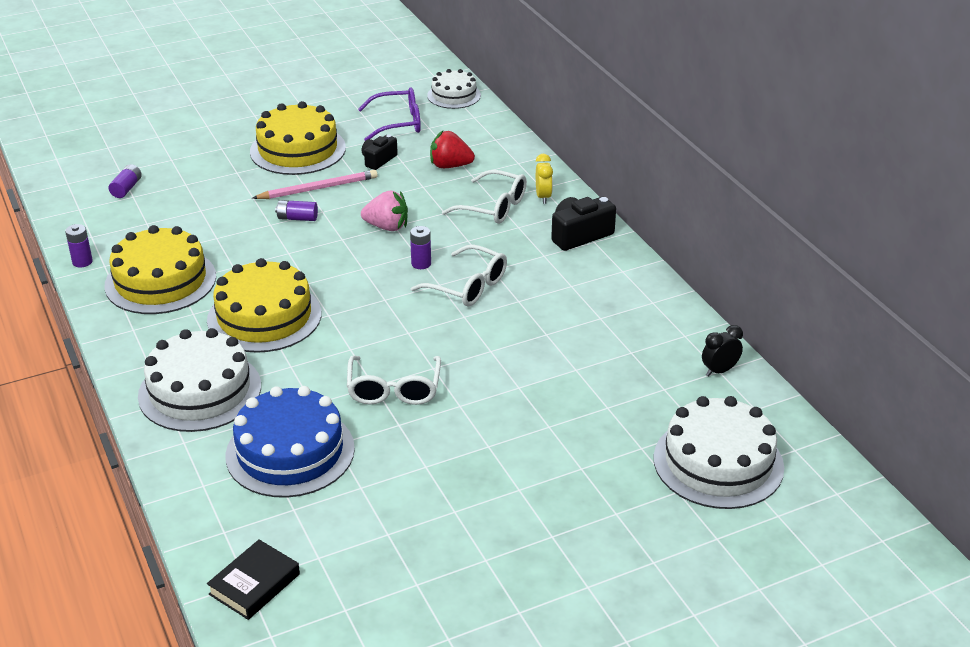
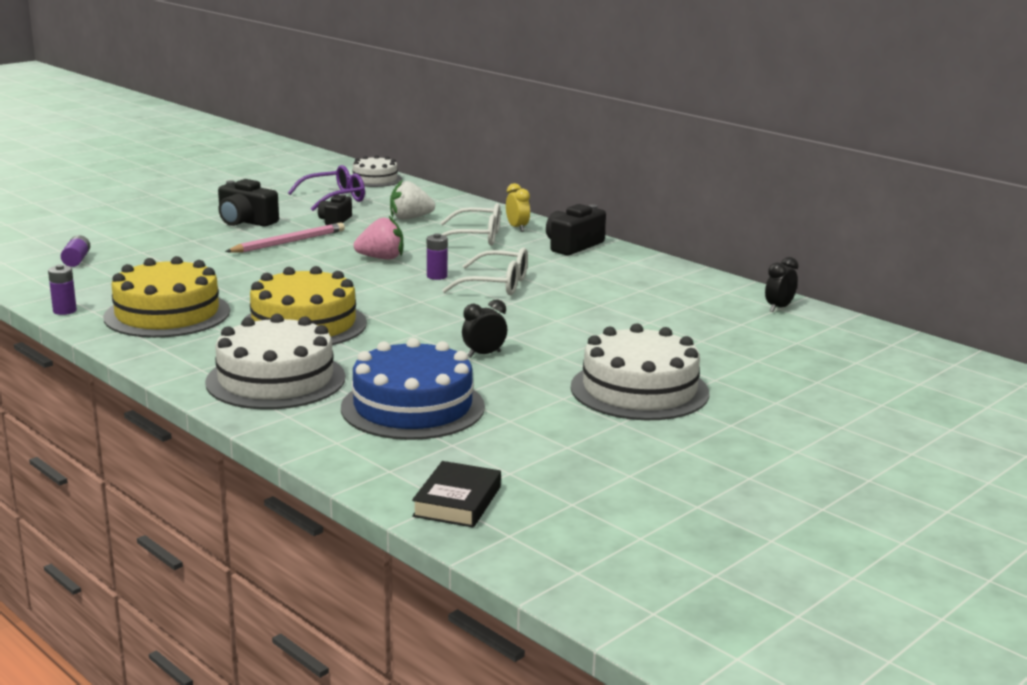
camera: 20 degrees left, 15 degrees down
yellow cake [250,101,346,175] -> black camera [218,179,279,227]
purple battery [275,200,318,221] -> none
white glasses [347,355,441,405] -> black clock [462,299,507,358]
red strawberry [430,131,475,168] -> white strawberry [390,179,435,220]
white cake [653,396,784,509] -> white cake moved to [571,323,709,420]

